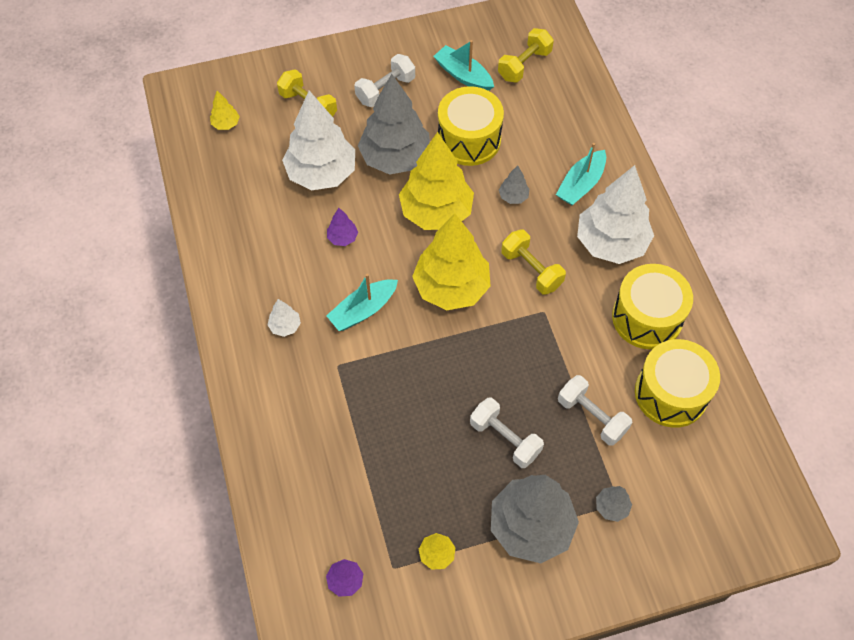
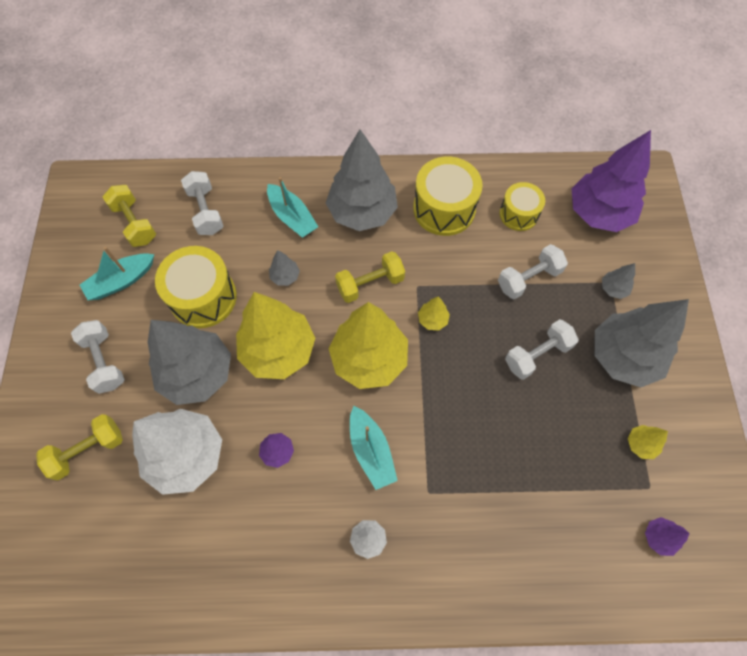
camera: 75 degrees left, 5 degrees up
yellow tree [210,91,240,130] -> yellow tree moved to [418,296,450,331]
white tree [577,165,654,264] -> grey tree [326,129,398,231]
yellow drum [635,339,720,428] -> yellow drum [500,182,545,231], size x0.62
none -> white dumbbell [181,171,224,235]
none -> purple tree [571,130,651,232]

